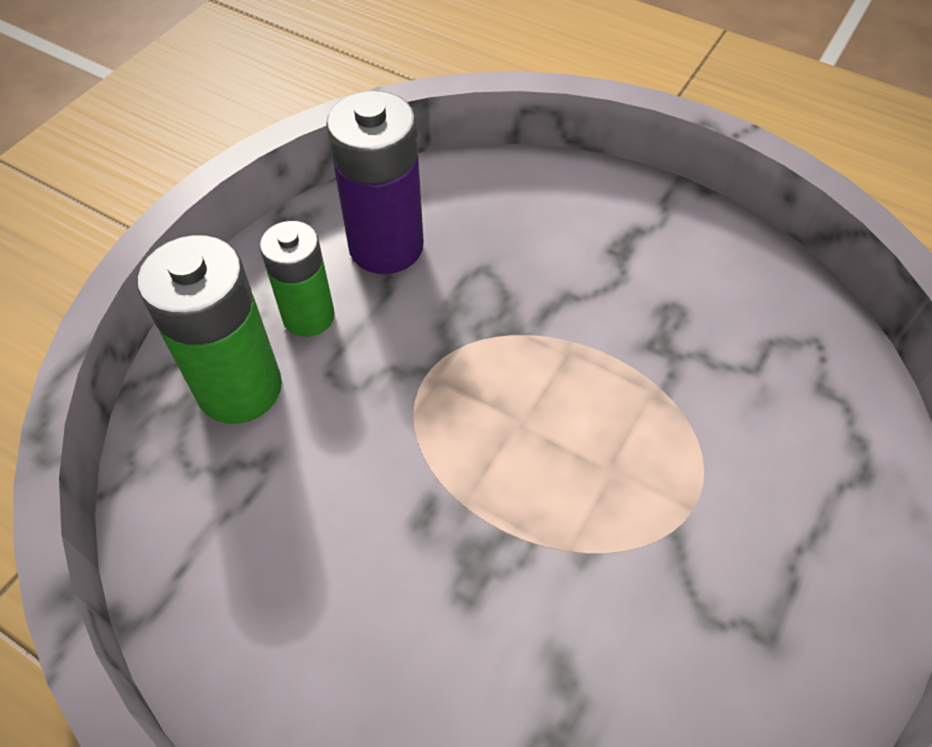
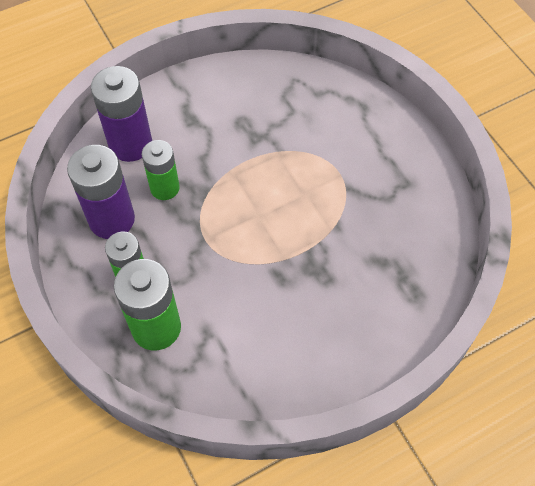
camera: 60 degrees left, 5 degrees up
none -> purple battery [91,66,152,162]
none -> green battery [142,140,180,200]

